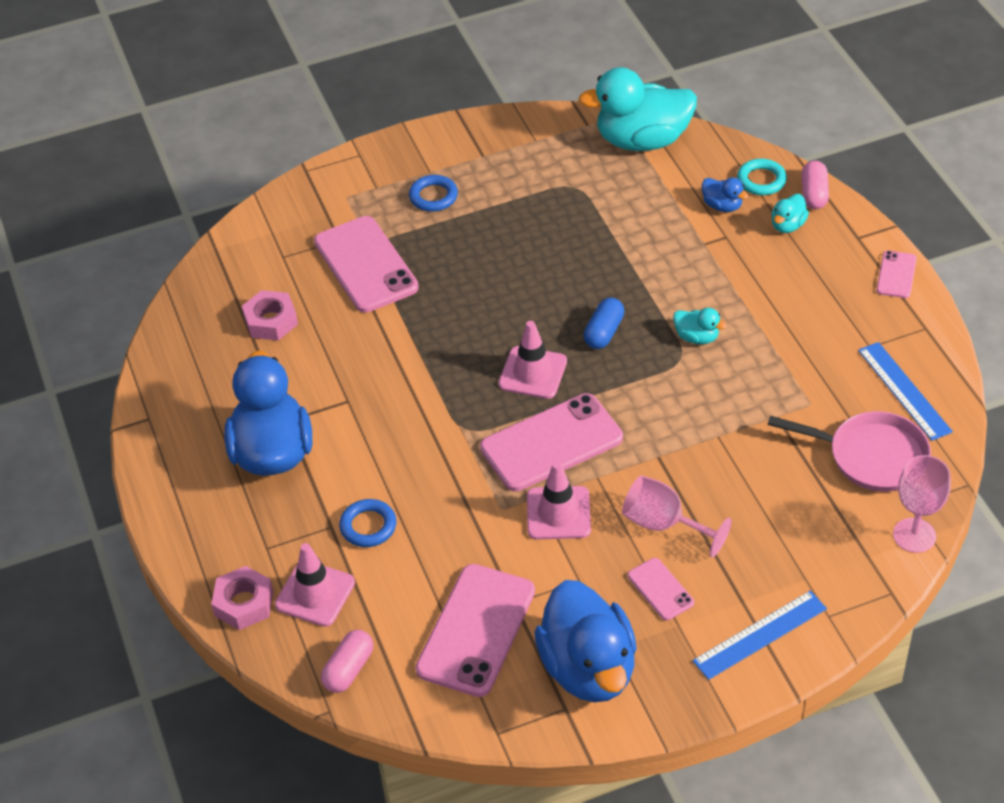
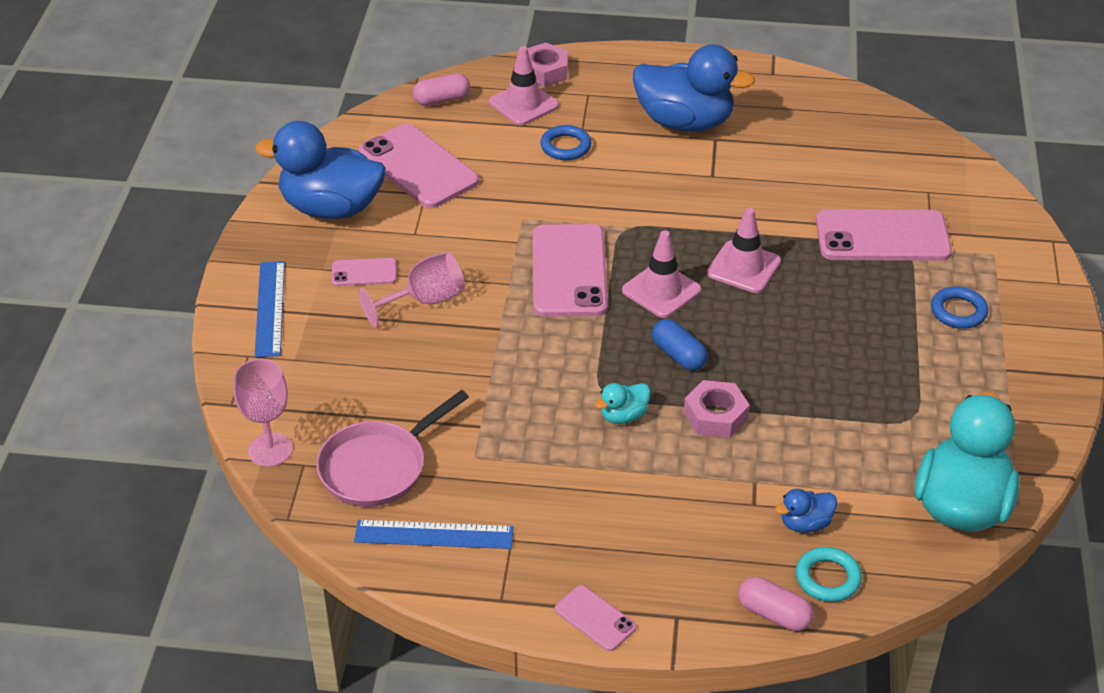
camera: 115 degrees right, 5 degrees down
pink nut [242,290,298,341] -> pink nut moved to [684,380,750,438]
pink capsule [321,630,373,693] -> pink capsule turned 75 degrees counterclockwise [413,73,470,106]
pink traffic cone [527,462,591,540] -> pink traffic cone moved to [707,208,781,293]
turquoise duck [772,194,809,233] -> none

